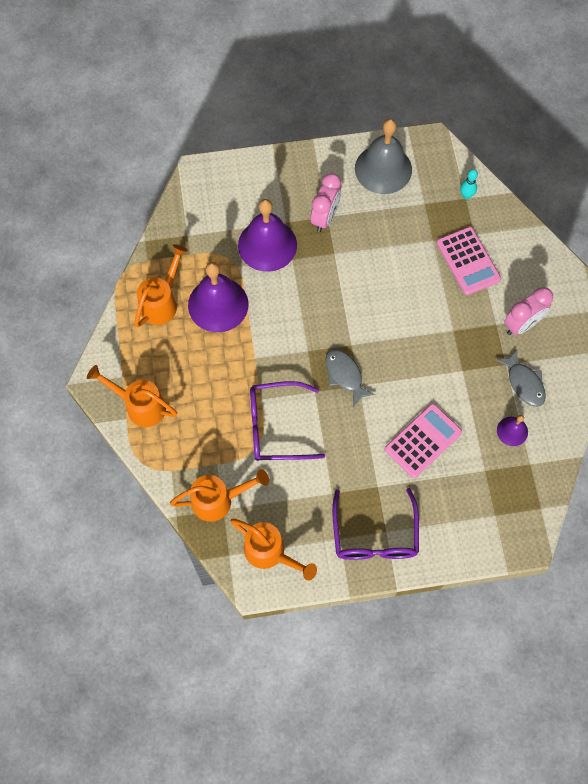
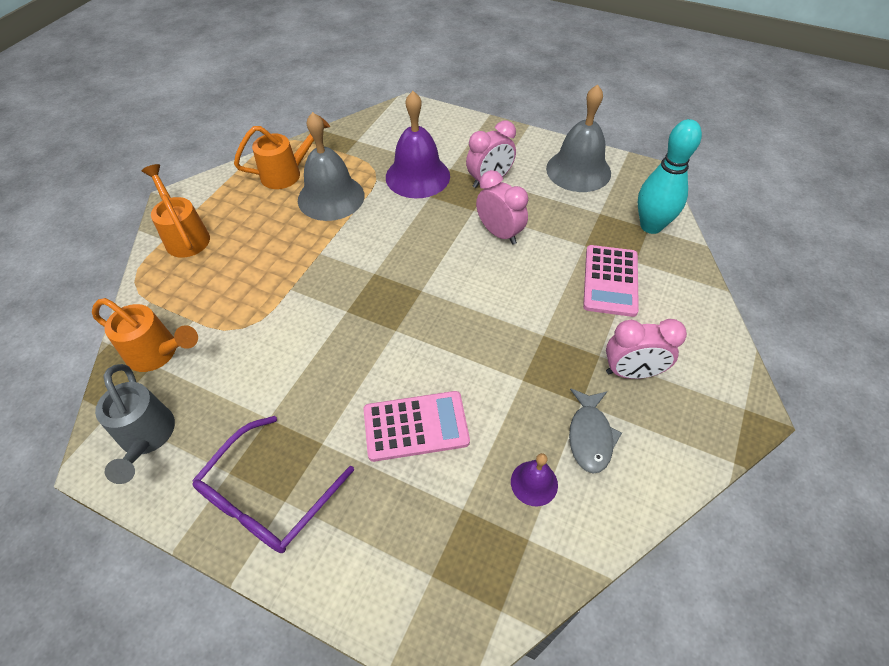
camera: 35 degrees right, 15 degrees down
purple bell [188,262,248,332] -> grey bell [298,112,364,221]
orange watering can [231,519,317,581] -> grey watering can [95,364,175,484]
purple glasses [250,381,325,461] -> none
grey fish [326,349,375,407] -> none
turquoise bowling pin [460,169,478,199] -> turquoise bowling pin [638,119,702,234], size x2.20
none -> pink clock [476,170,528,245]

